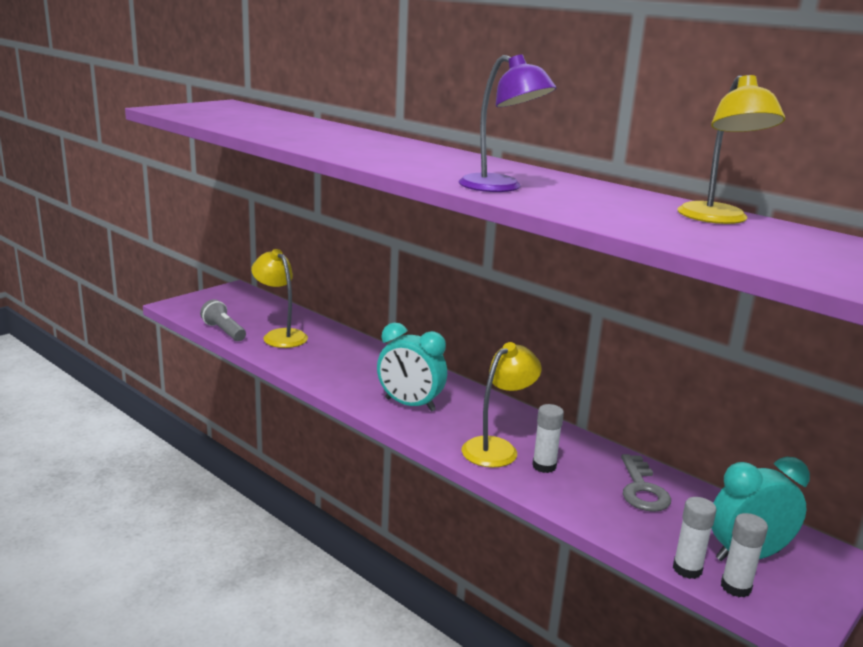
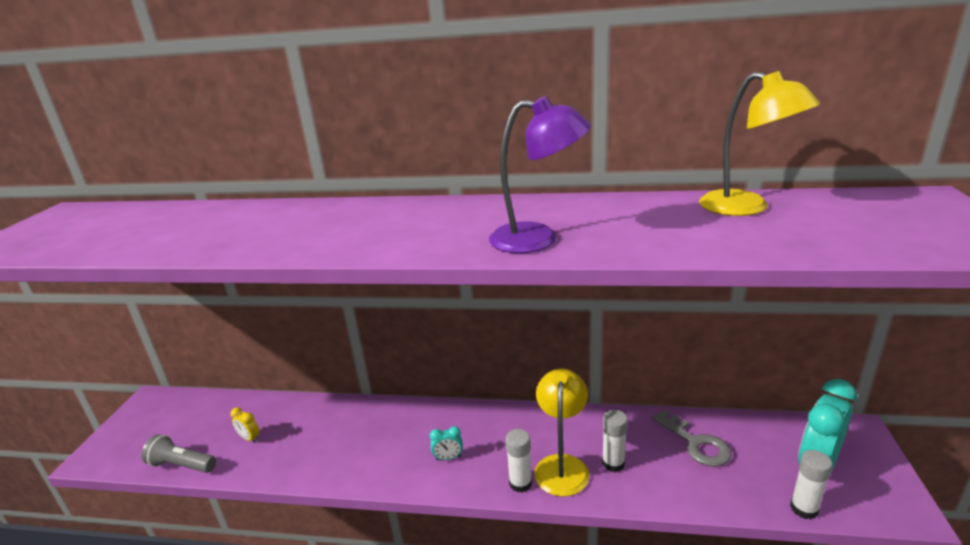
camera: 30 degrees left, 5 degrees up
yellow lamp [251,249,308,348] -> yellow clock [230,407,259,442]
turquoise clock [377,322,447,412] -> turquoise clock [430,426,463,460], size x0.45
white glue stick [721,513,768,597] -> white glue stick moved to [505,429,532,493]

